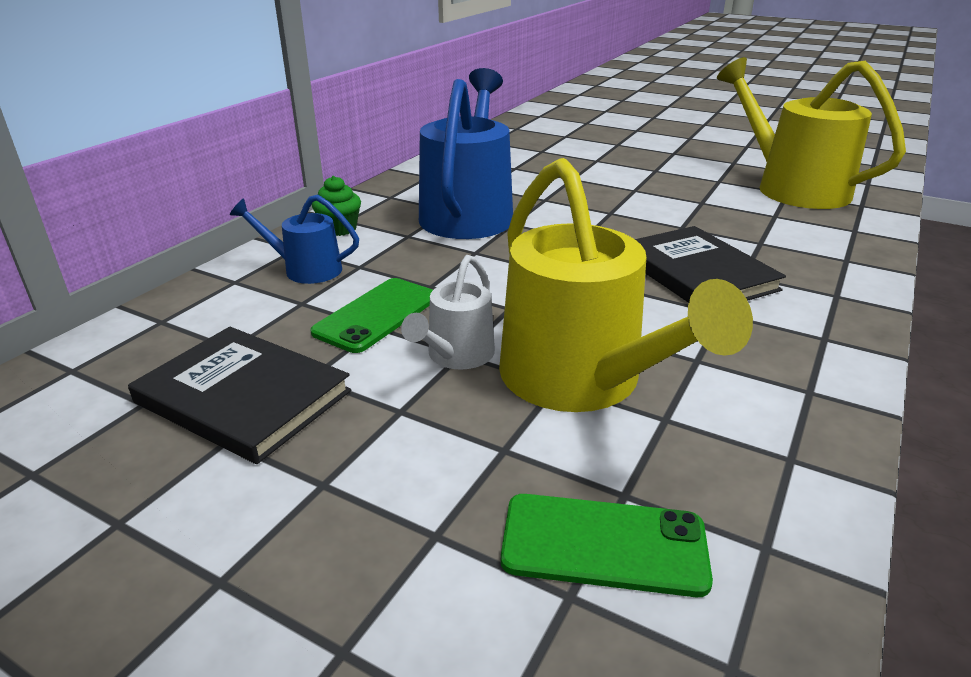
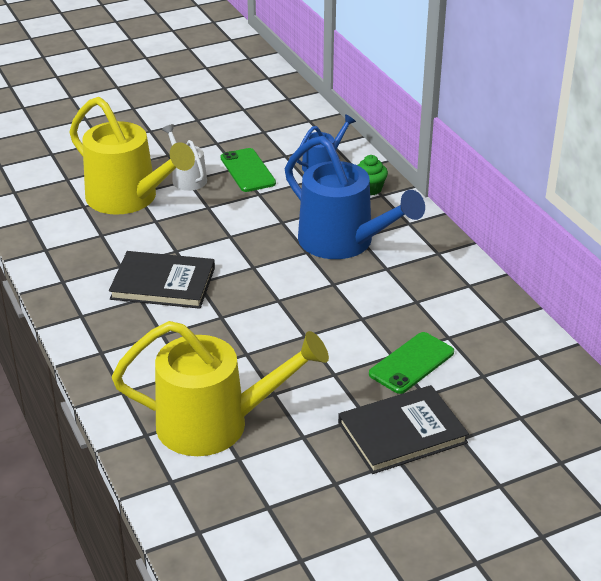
camera: 125 degrees right, 5 degrees up
black book [128,327,351,464] -> black book moved to [338,385,469,474]
yellow watering can [499,158,753,412] -> yellow watering can turned 150 degrees counterclockwise [69,97,195,215]
green phone [501,494,713,597] -> green phone moved to [369,332,454,394]

